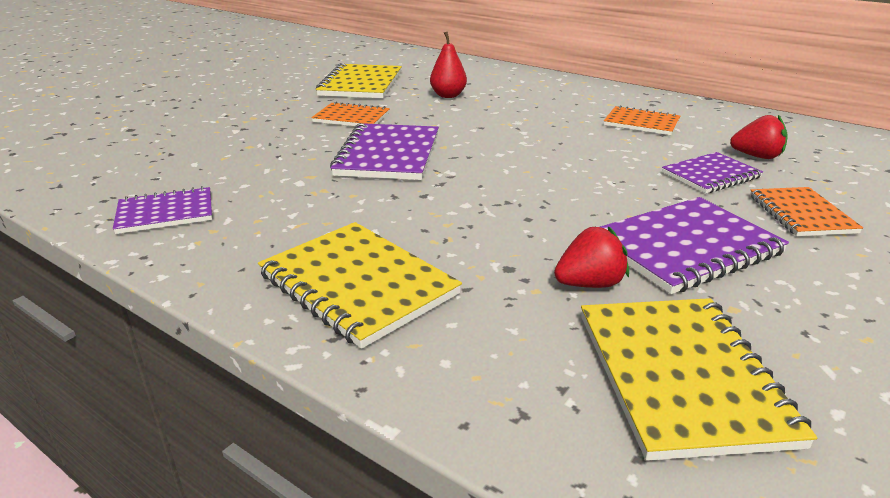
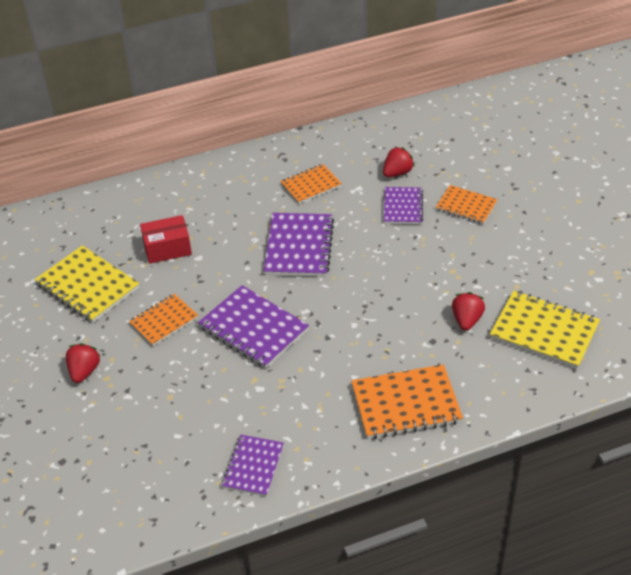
camera: 55 degrees left, 15 degrees up
yellow notebook [258,222,462,349] -> orange notebook [351,364,463,439]
red pear [430,32,467,98] -> red box [140,215,192,264]
purple notebook [600,197,789,294] -> purple notebook moved to [264,213,334,277]
none -> red strawberry [66,343,100,383]

